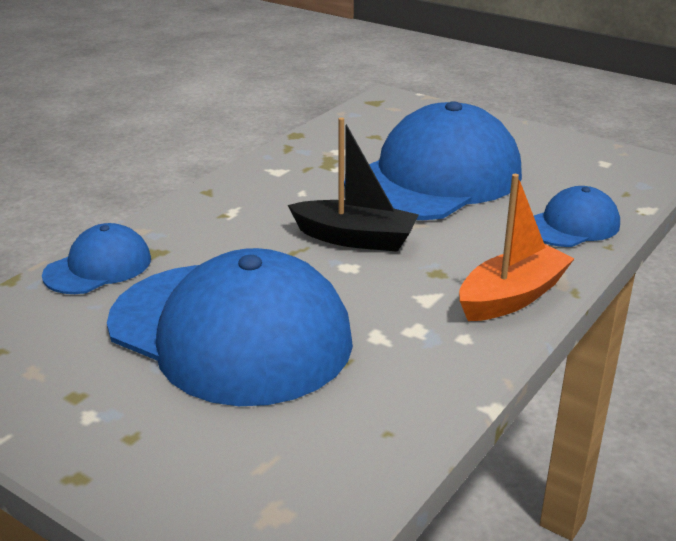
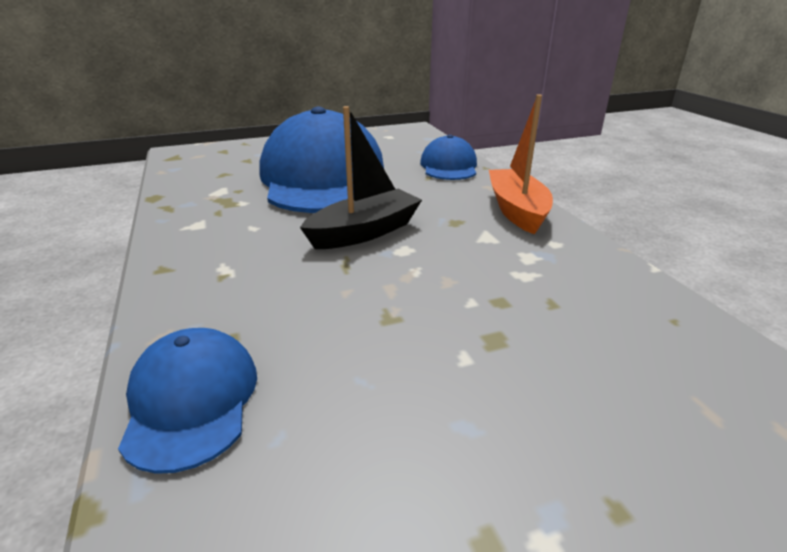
camera: 55 degrees left, 0 degrees up
blue cap [107,248,353,406] -> none

